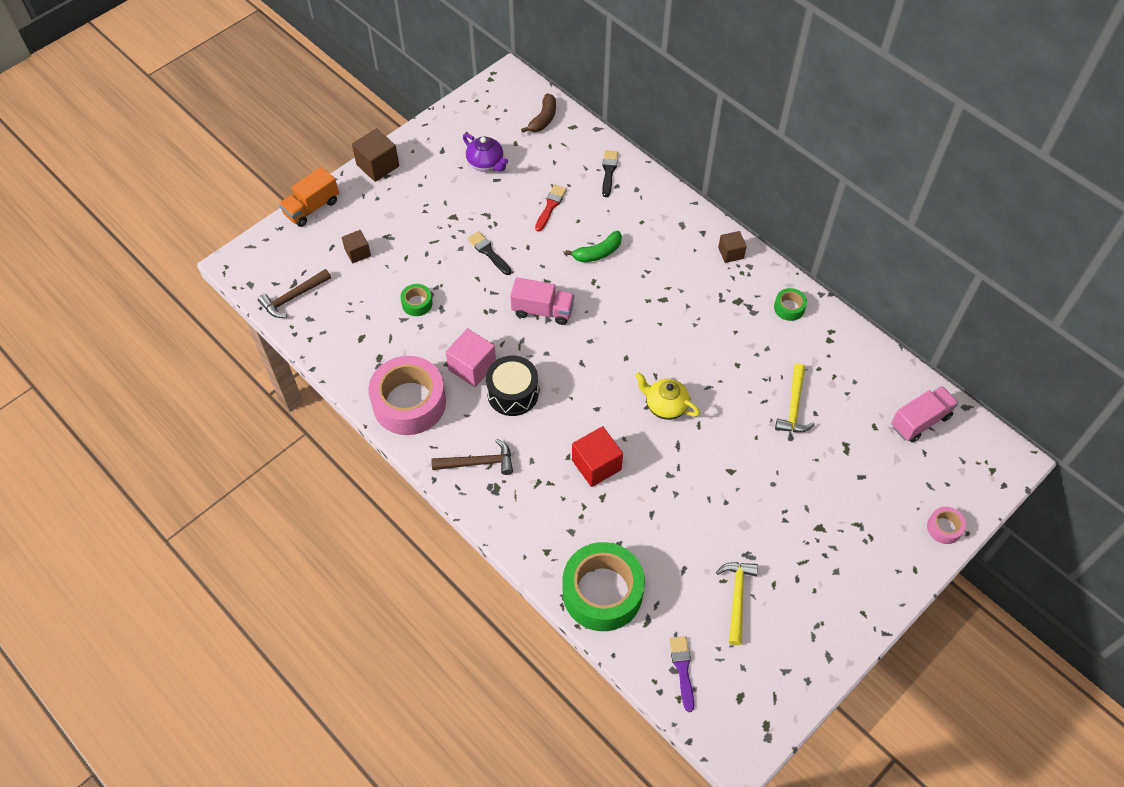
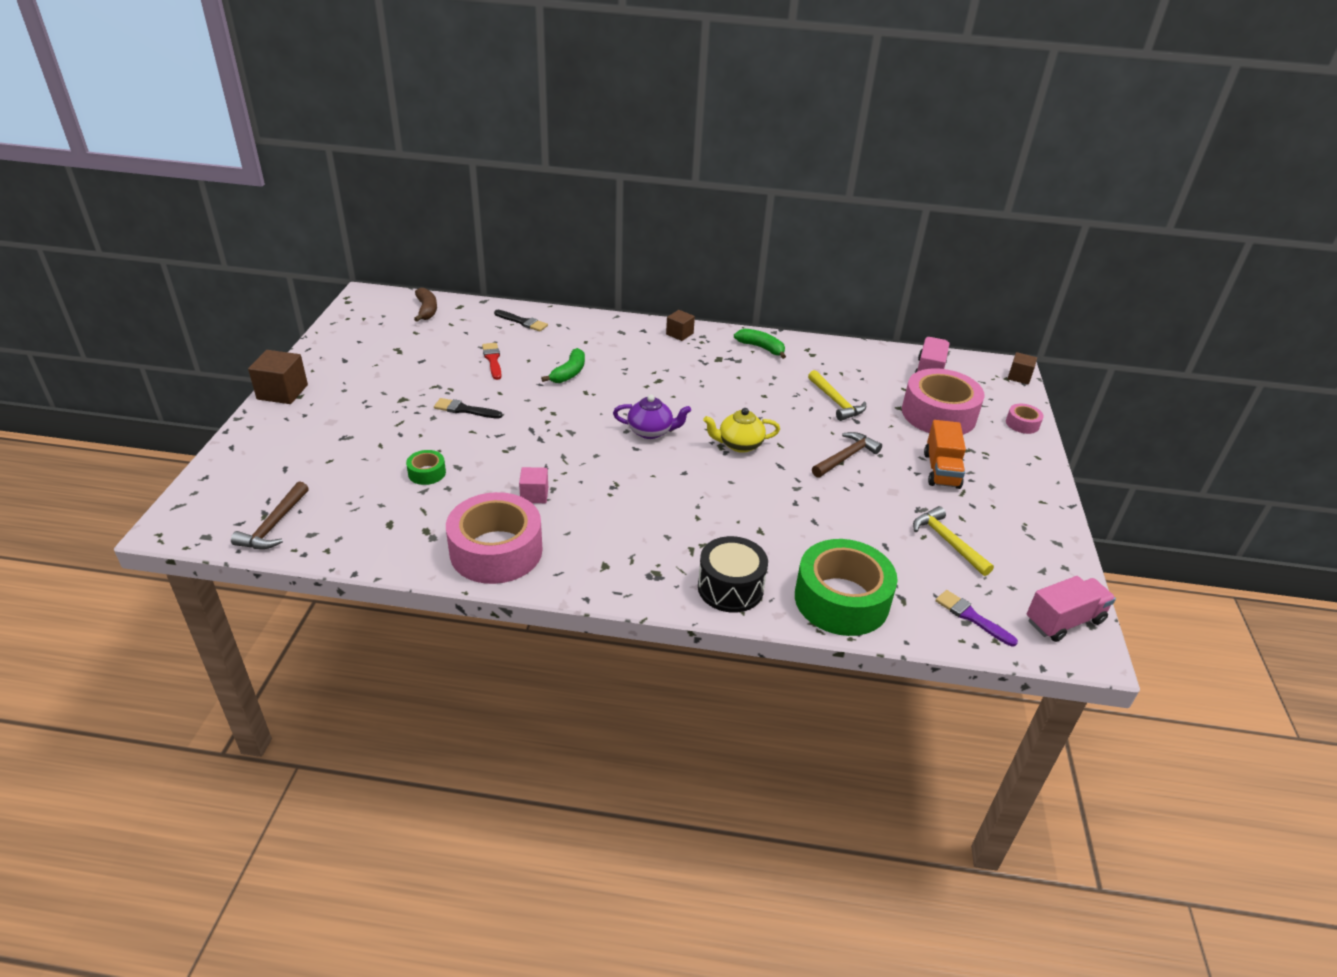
camera: 40 degrees left, 20 degrees down
orange truck [279,167,339,227] -> orange truck moved to [924,420,966,489]
brown cube [342,230,371,263] -> brown cube moved to [1008,352,1037,385]
brown hammer [431,439,513,475] -> brown hammer moved to [812,432,882,478]
pink cube [446,328,496,387] -> pink cube [519,467,548,503], size x0.62
purple teapot [463,133,508,172] -> purple teapot moved to [613,395,691,439]
black drum [486,356,539,416] -> black drum moved to [698,536,768,613]
pink truck [510,277,574,325] -> pink truck moved to [1027,576,1116,642]
red cube [572,426,623,487] -> none
black brush [602,150,618,197] -> black brush turned 150 degrees clockwise [494,310,548,332]
green tape [774,288,807,321] -> green banana [734,329,786,359]
none -> pink tape [902,368,985,435]

